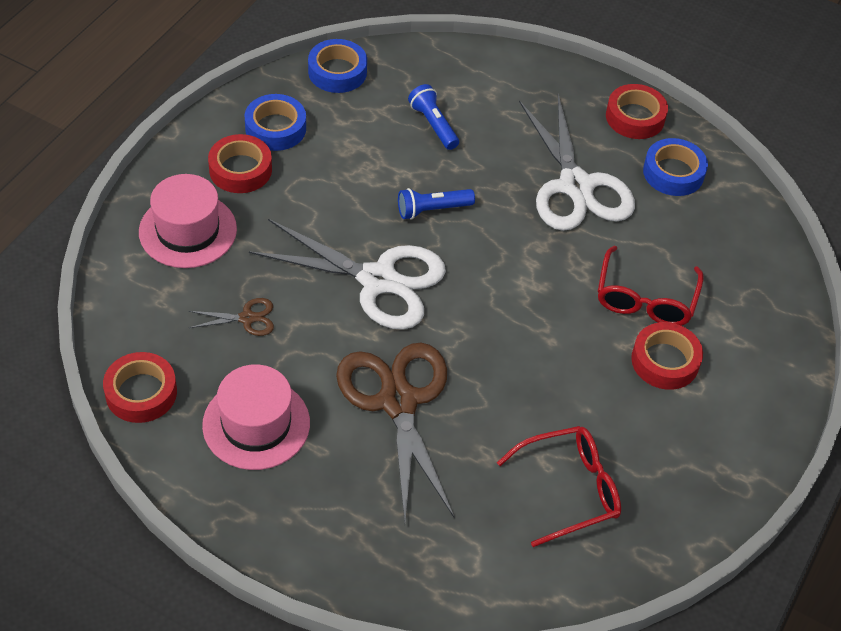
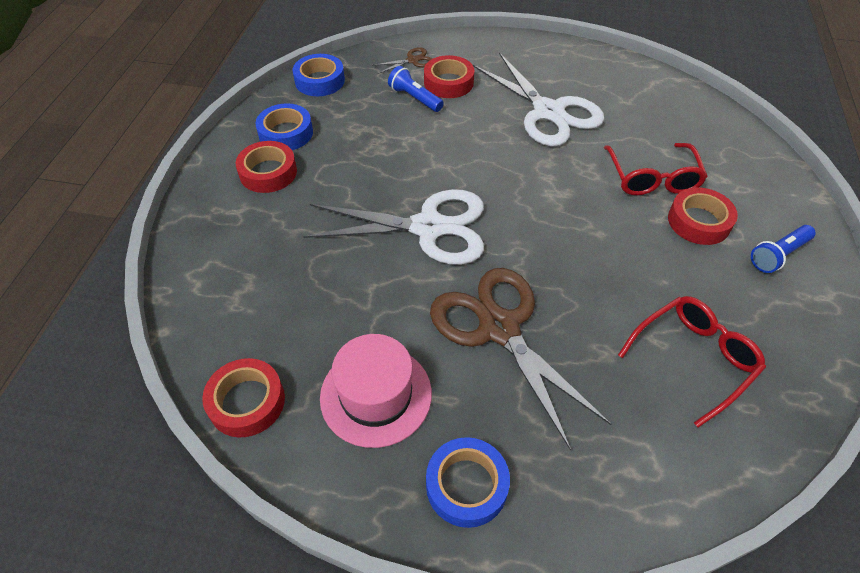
camera: 15 degrees left, 0 degrees up
pink hat [139,174,237,268] -> none
brown scissors [189,298,274,336] -> brown scissors moved to [372,47,433,74]
blue flashlight [398,188,475,220] -> blue flashlight moved to [751,225,816,273]
red tape [606,84,668,139] -> red tape moved to [424,55,474,98]
blue tape [643,138,708,196] -> blue tape moved to [426,437,510,528]

